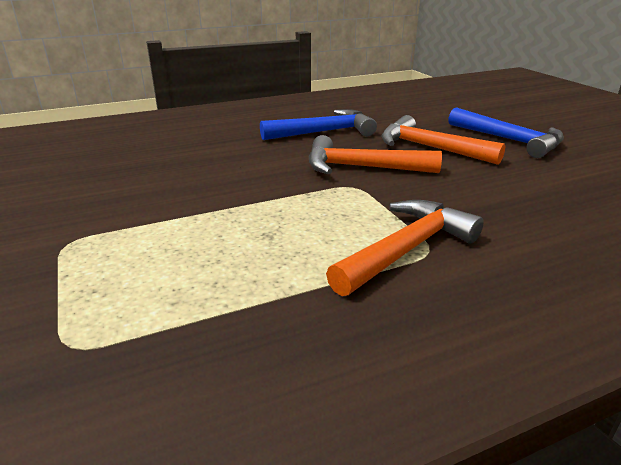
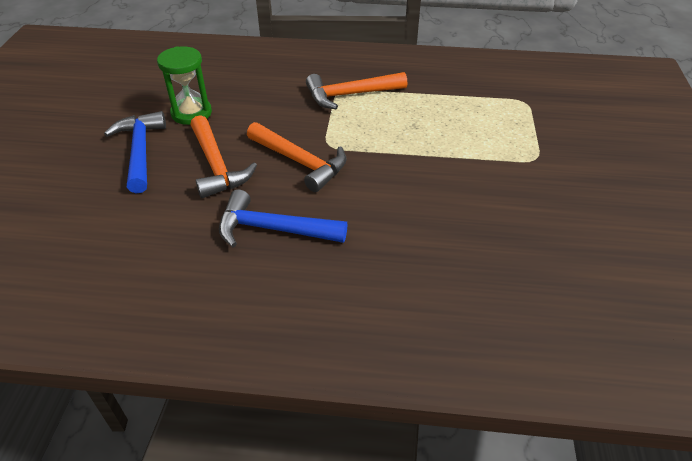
camera: 150 degrees left, 15 degrees up
none -> green hourglass [157,46,212,125]

